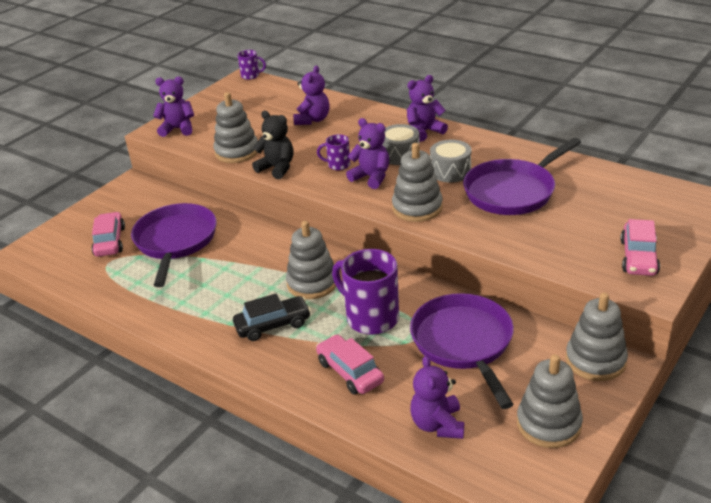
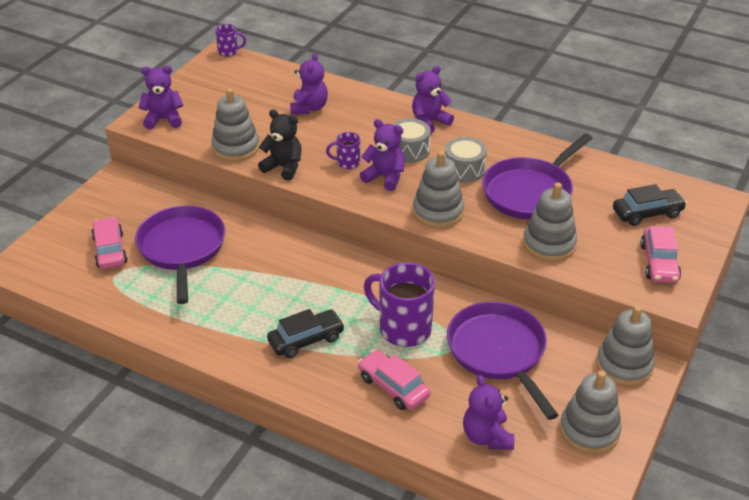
camera: 10 degrees left, 5 degrees up
grey stacking toy [286,221,336,299] -> grey stacking toy moved to [523,182,577,262]
none -> black car [613,184,687,226]

